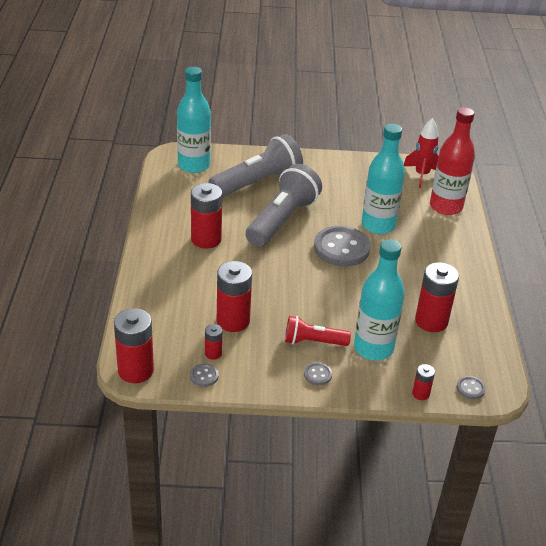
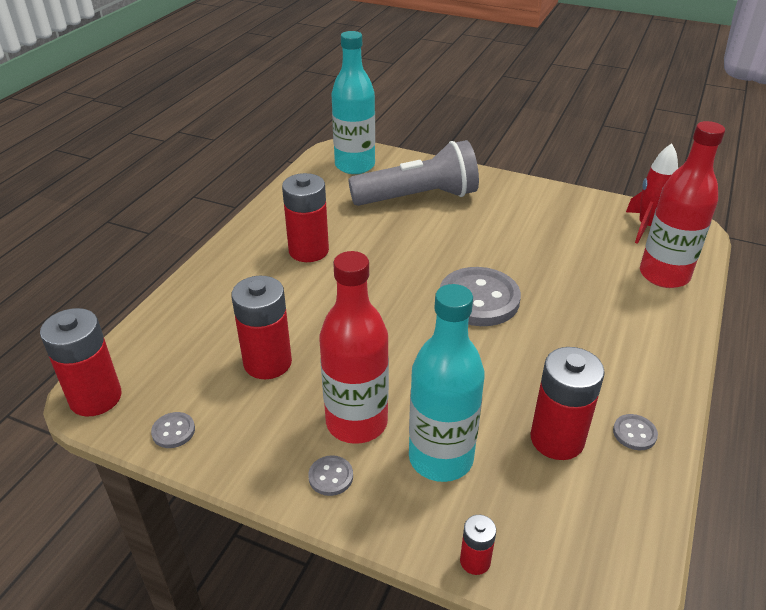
camera: 25 degrees right, 0 degrees up
red battery [205,324,222,360] -> none
grey flashlight [246,164,322,247] -> none
red flashlight [285,316,351,346] -> red bottle [319,251,389,444]
turquoise bottle [361,124,405,234] -> none
grey button [457,376,486,399] -> grey button moved to [613,414,658,450]

